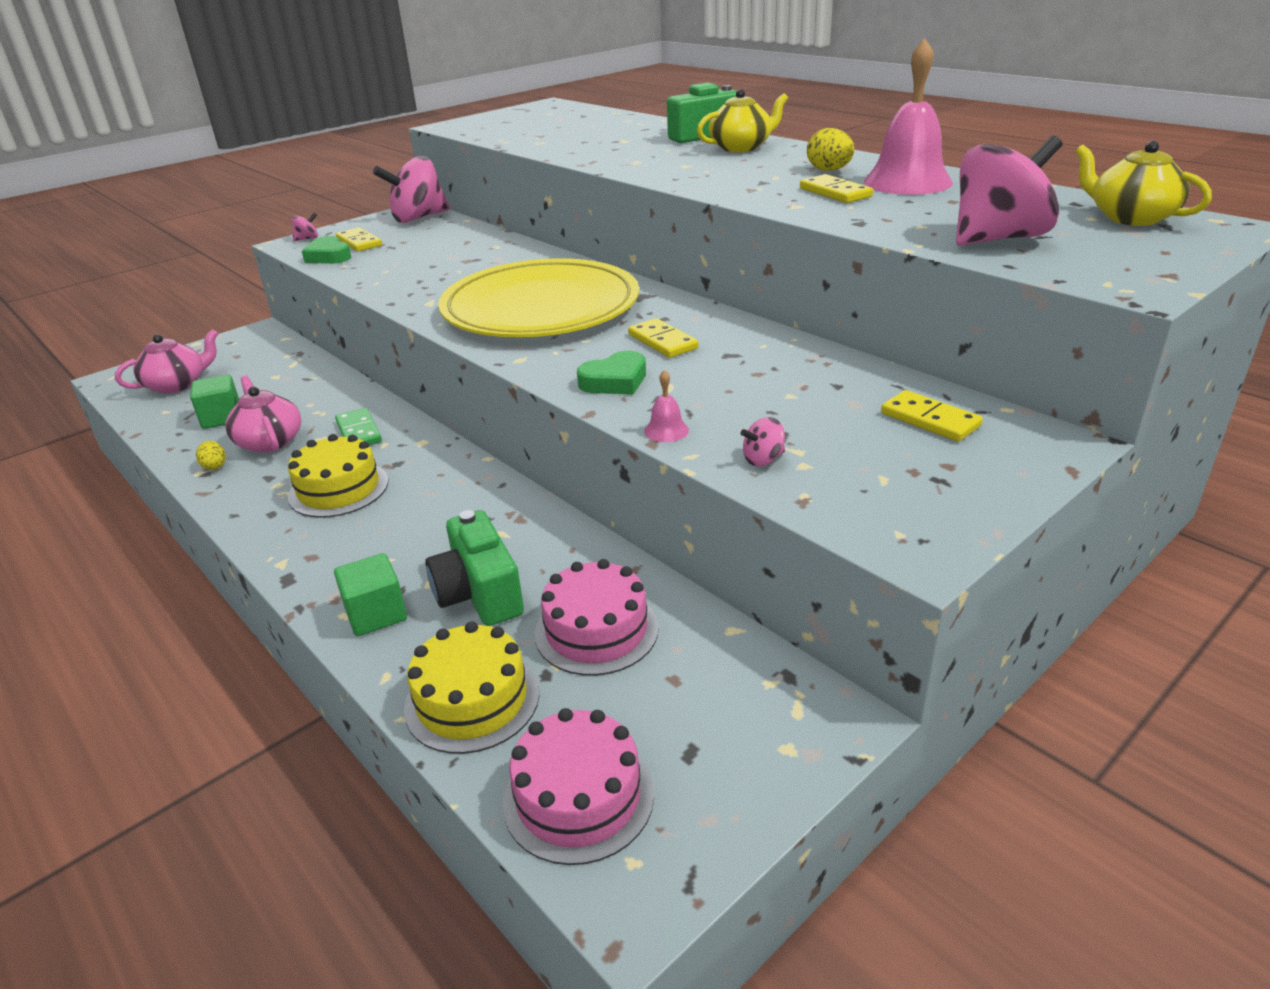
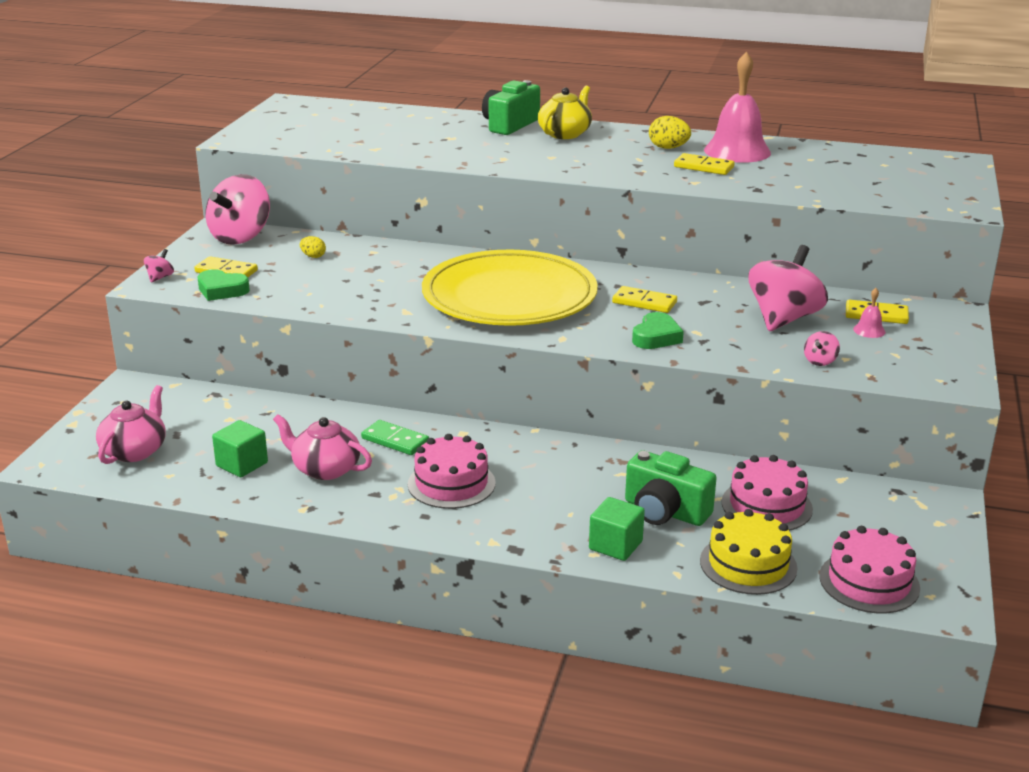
camera: 35 degrees left, 5 degrees down
yellow egg [196,441,226,470] -> yellow egg moved to [300,236,326,258]
yellow cake [288,434,388,518] -> pink cake [408,434,496,509]
pink bell [644,370,689,442] -> pink bell moved to [853,288,886,338]
pink spinning top [956,136,1062,246] -> pink spinning top moved to [748,245,828,331]
yellow teapot [1075,141,1212,226] -> none

